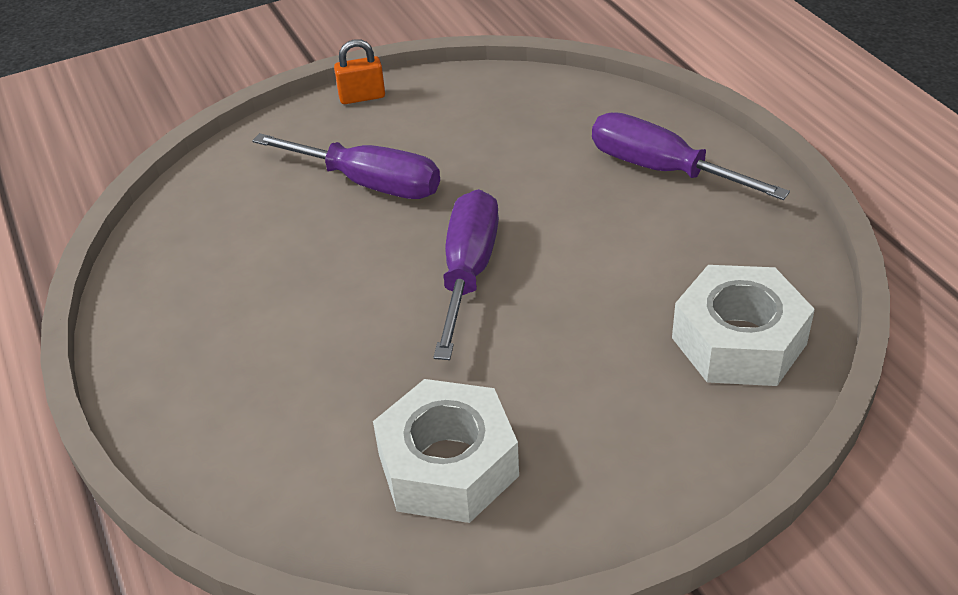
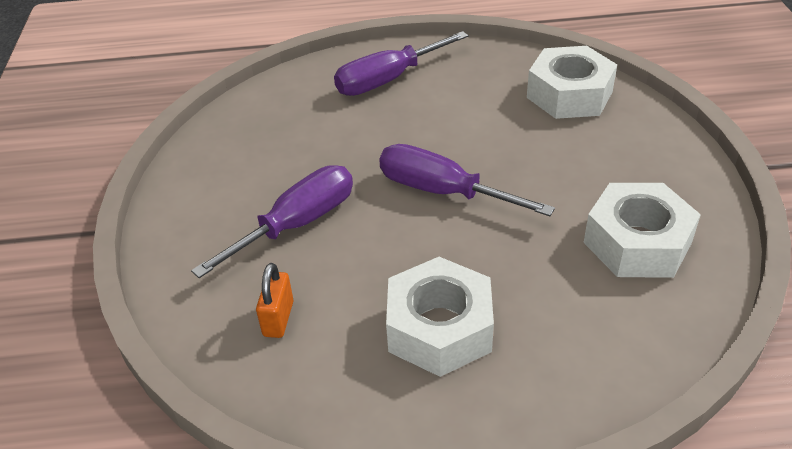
camera: 70 degrees left, 0 degrees up
orange padlock [334,39,385,104] -> orange padlock moved to [256,263,293,338]
none -> white nut [386,257,494,377]

